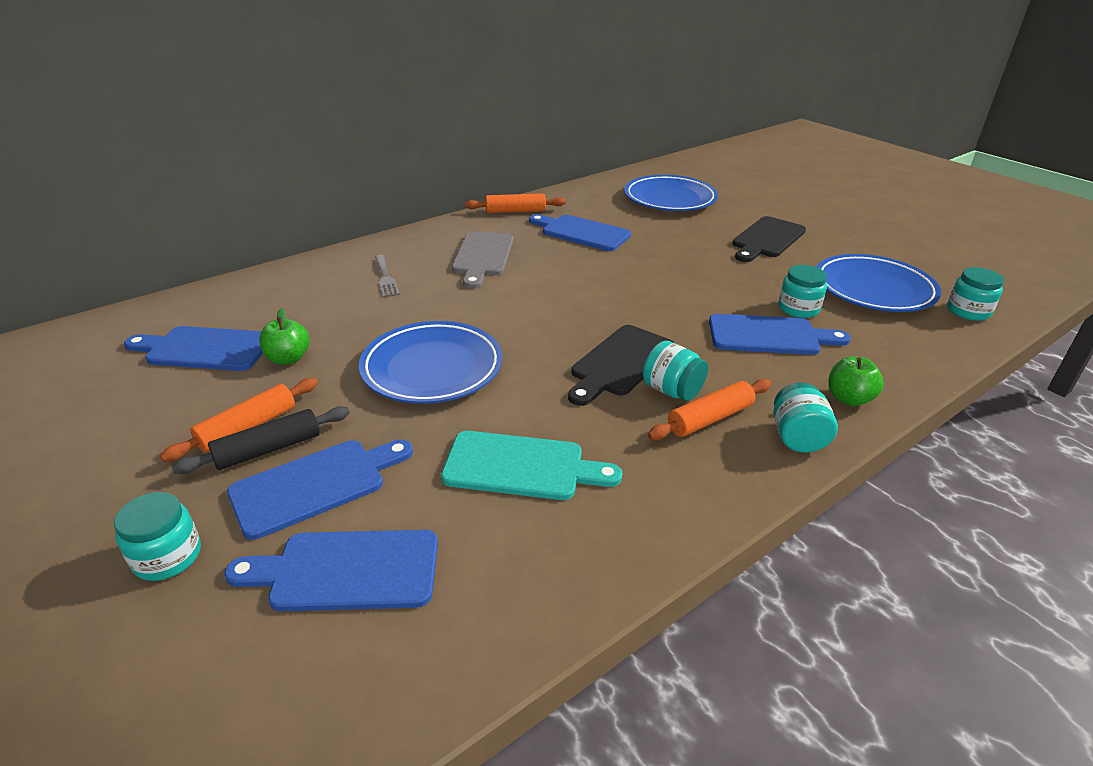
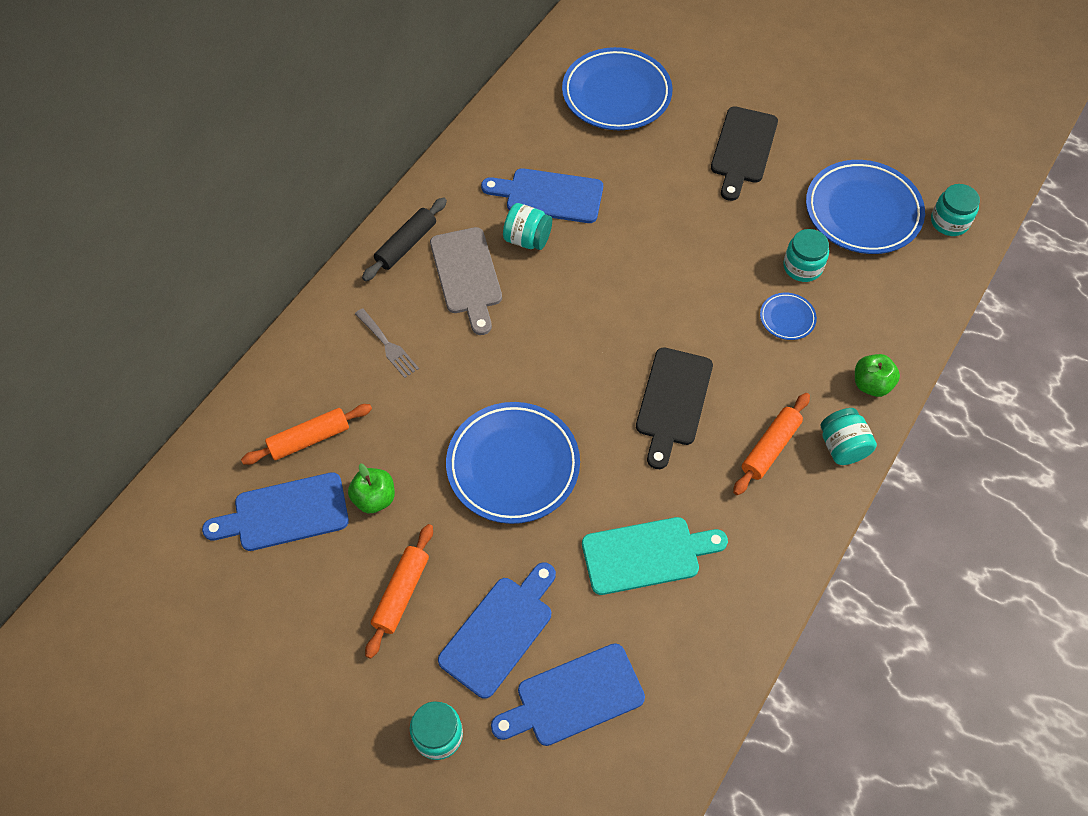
camera: 20 degrees left, 25 degrees up
black rolling pin [172,406,350,474] -> black rolling pin moved to [362,197,447,281]
orange rolling pin [465,193,566,213] -> orange rolling pin moved to [241,404,372,465]
turquoise jar [643,341,708,401] -> turquoise jar moved to [503,203,552,250]
blue cutting board [709,314,851,355] -> blue plate [760,293,817,340]

